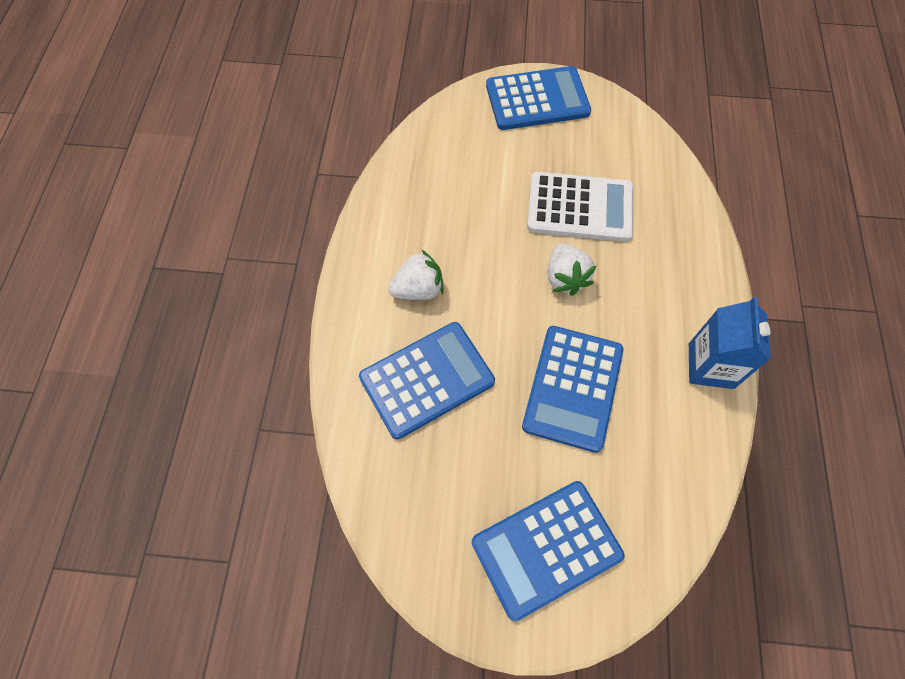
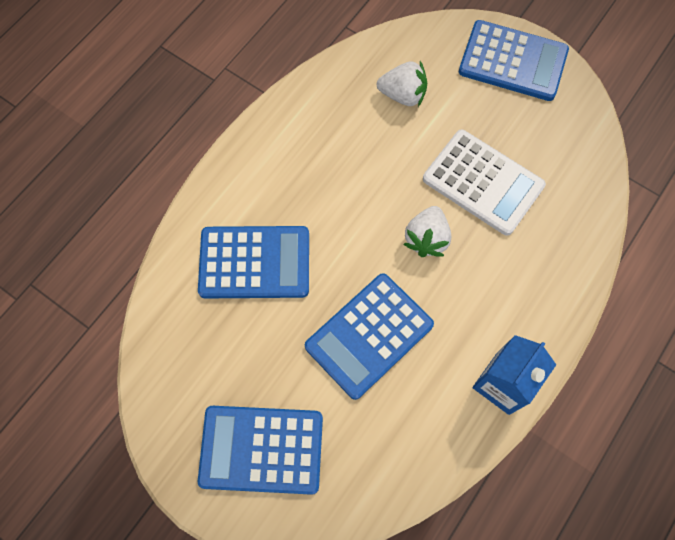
camera: 30 degrees right, 5 degrees up
white strawberry [388,250,444,300] -> white strawberry moved to [377,61,427,107]

